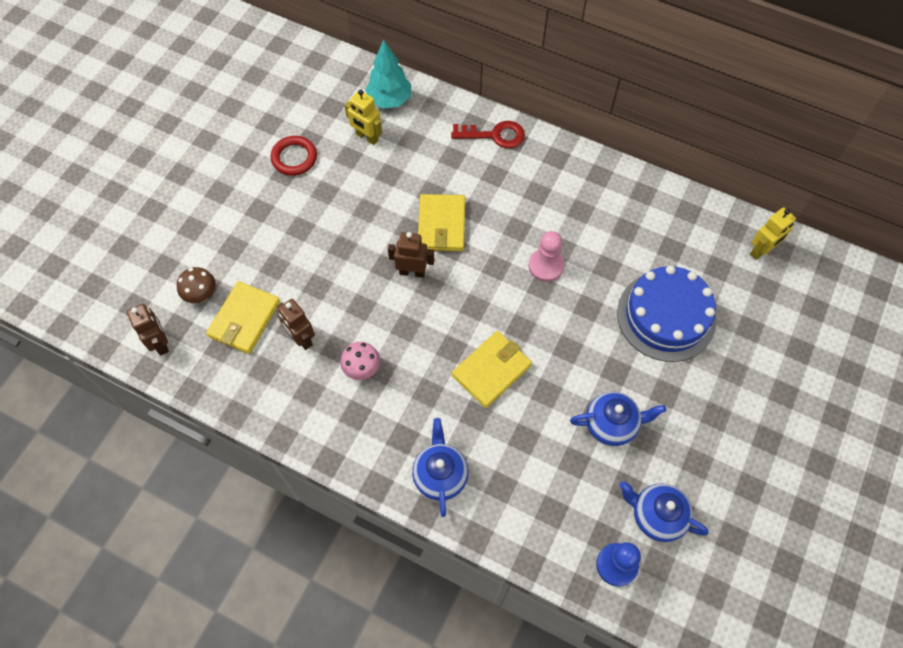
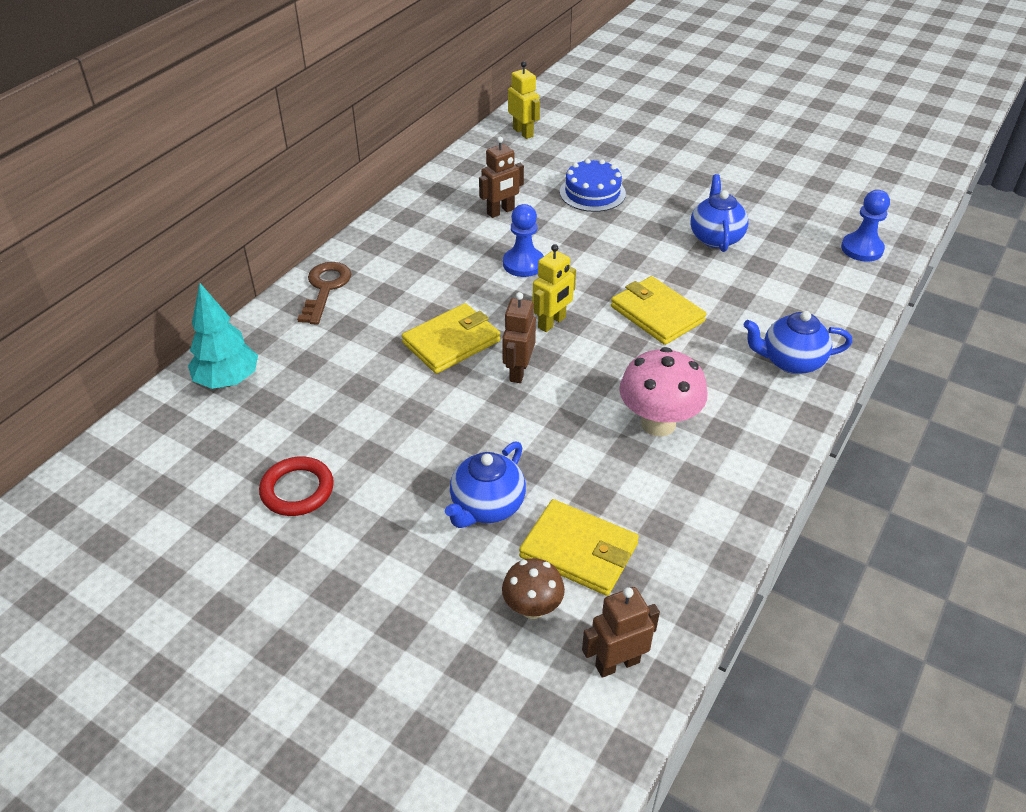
camera: 85 degrees left, 20 degrees down
brown robot [277,299,315,350] -> brown robot moved to [479,137,524,218]
pink mushroom [340,342,380,380] -> pink mushroom [619,347,707,437], size x1.64
yellow robot [344,90,382,145] -> yellow robot moved to [533,244,576,332]
yellow wallet [418,194,465,251] -> yellow wallet turned 45 degrees counterclockwise [402,303,500,374]
red key [451,121,525,148] -> brown key [297,262,351,325]
pink pawn [529,231,564,282] -> blue pawn [503,204,544,277]
blue cake [617,266,717,362] -> blue cake [560,159,626,212], size x0.64
blue teapot [619,481,708,542] -> blue teapot moved to [445,441,526,528]

